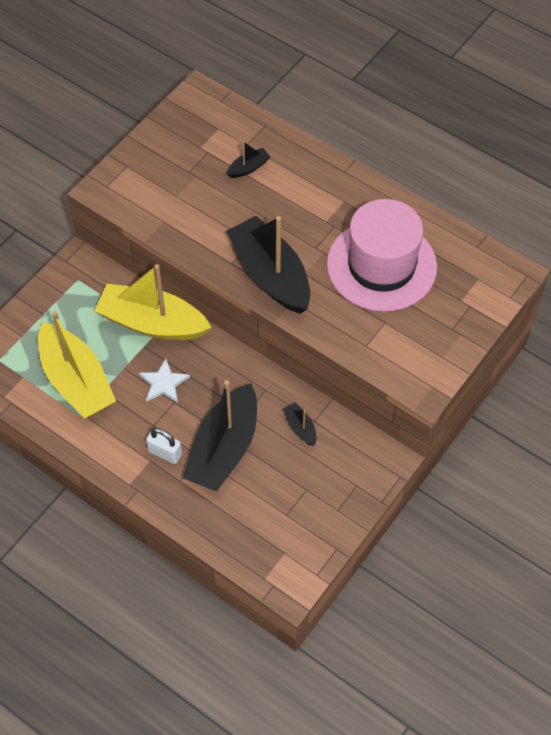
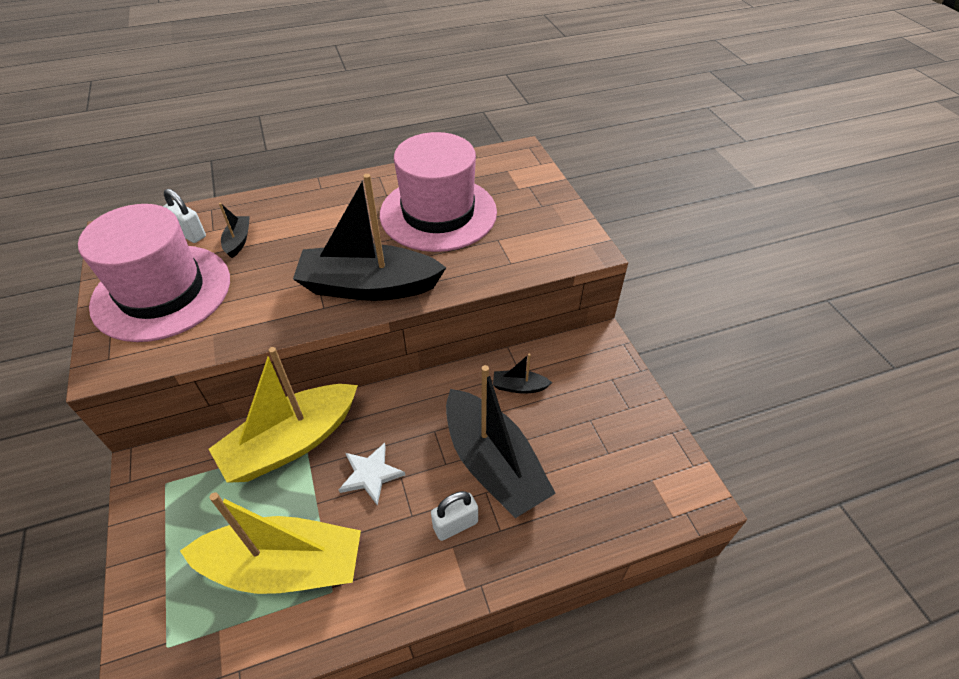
camera: 55 degrees left, 10 degrees down
none -> pink hat [78,204,230,342]
none -> white padlock [163,189,206,243]

